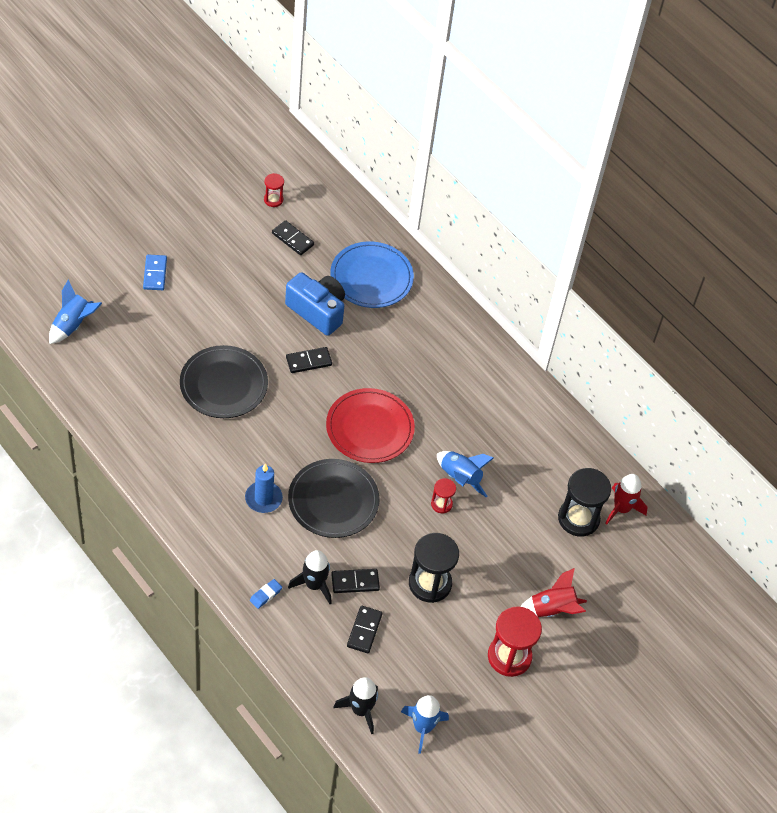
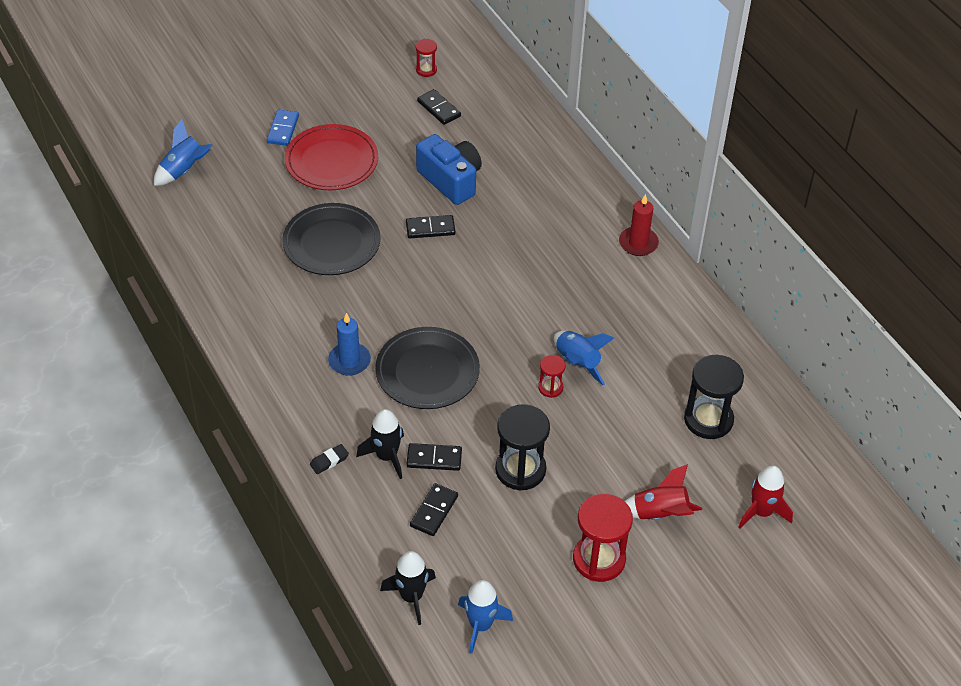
camera: 15 degrees right, 5 degrees down
blue eraser [250,579,282,609] -> black eraser [310,444,349,474]
red plate [326,388,415,463] -> red plate moved to [285,124,378,190]
blue plate [330,241,414,308] -> none
red rocket [605,474,648,525] -> red rocket moved to [739,466,793,529]
none -> red candle [619,194,659,256]

